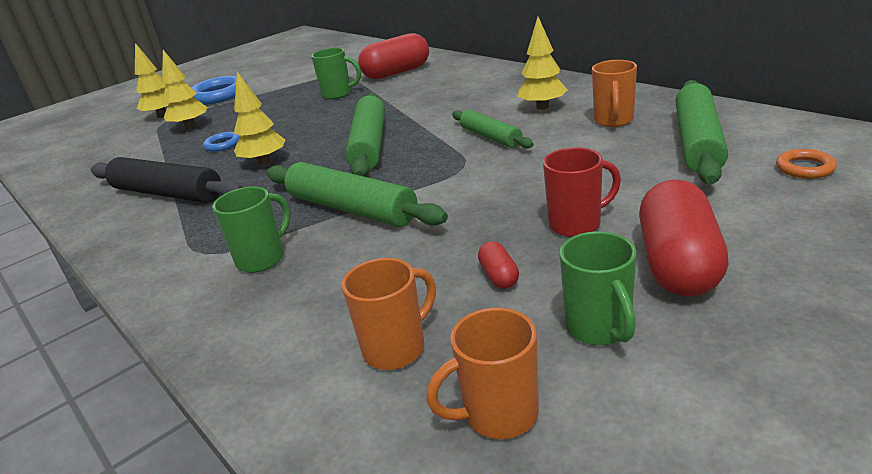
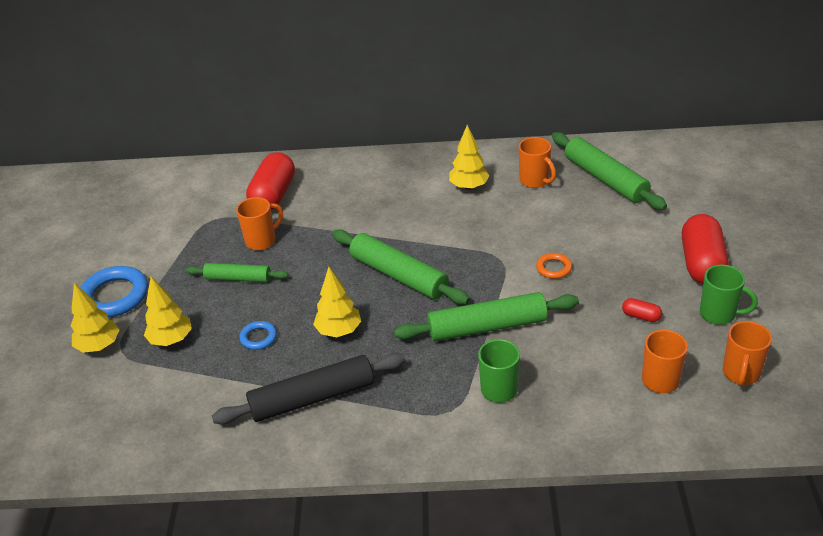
camera: 50 degrees left, 10 degrees up
green mug [311,47,361,99] -> orange mug [236,197,283,250]
green rolling pin [452,110,534,149] -> green rolling pin moved to [186,263,289,282]
red mug [543,147,621,237] -> none
red capsule [639,180,729,297] -> red capsule turned 45 degrees clockwise [682,214,729,284]
orange ring [776,149,837,179] -> orange ring moved to [536,253,572,279]

